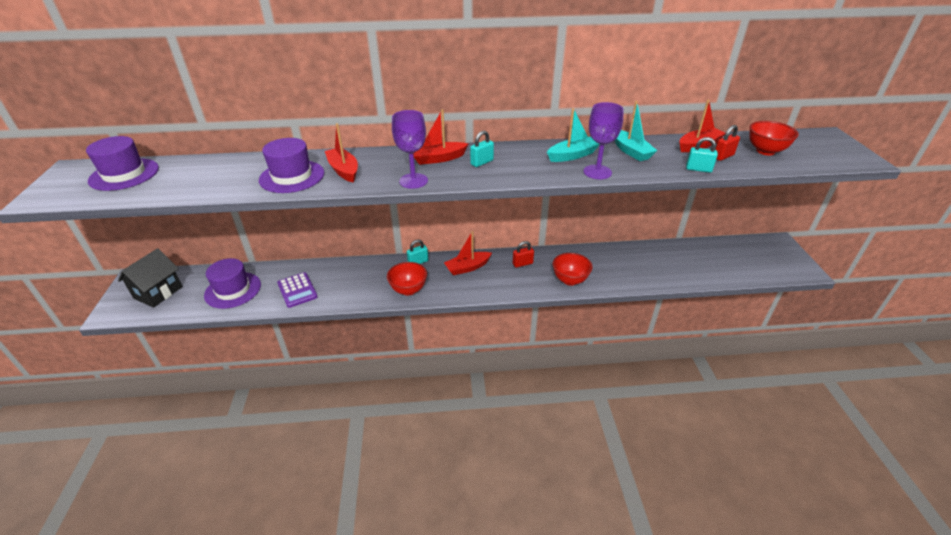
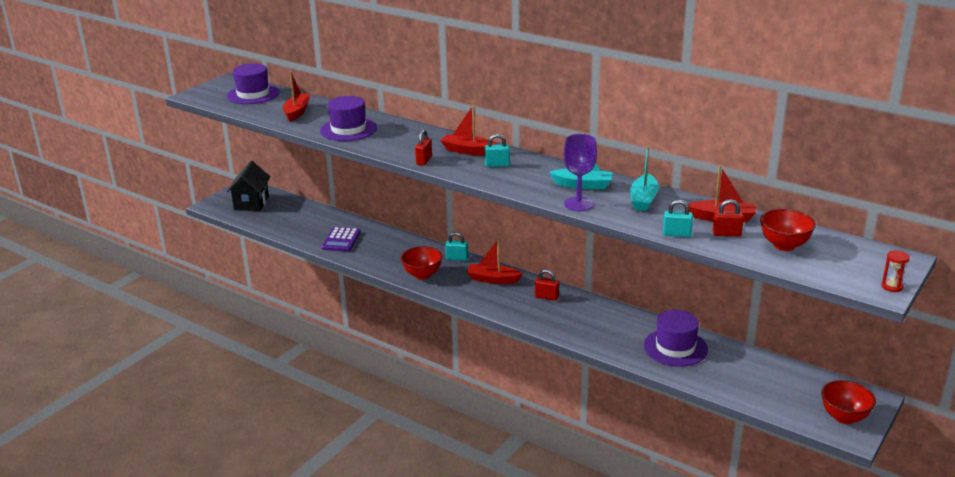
camera: 40 degrees right, 10 degrees down
black house [118,248,183,308] -> black house turned 60 degrees counterclockwise [227,161,270,211]
purple hat [204,258,261,309] -> purple hat moved to [644,310,708,367]
red boat [325,123,358,183] -> red boat moved to [283,71,311,121]
purple goblet [392,110,428,189] -> red padlock [415,129,432,165]
red bowl [553,253,593,286] -> red bowl moved to [821,380,876,424]
turquoise padlock [686,137,718,173] -> turquoise padlock turned 45 degrees counterclockwise [663,200,693,237]
none -> red hourglass [881,250,910,292]

